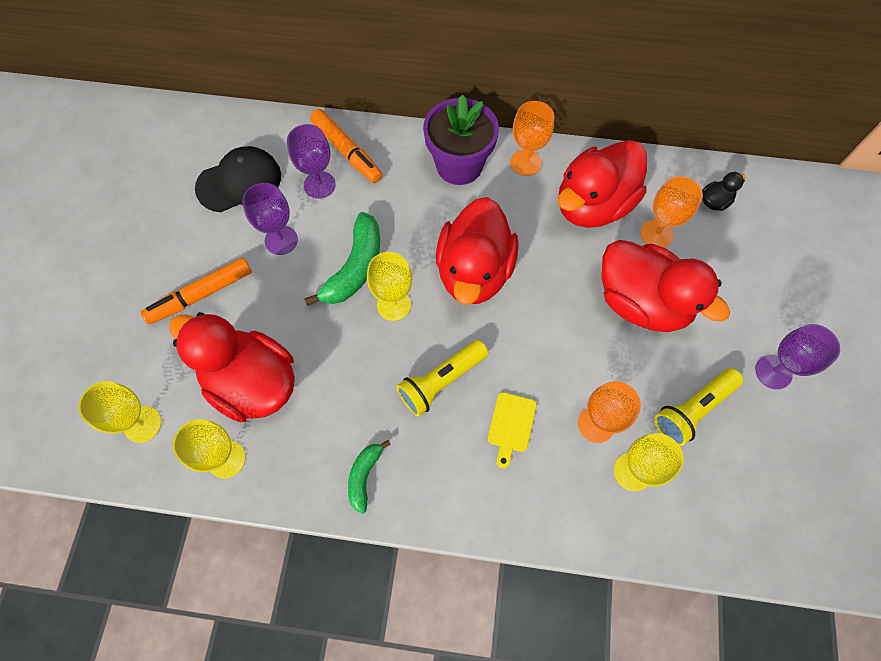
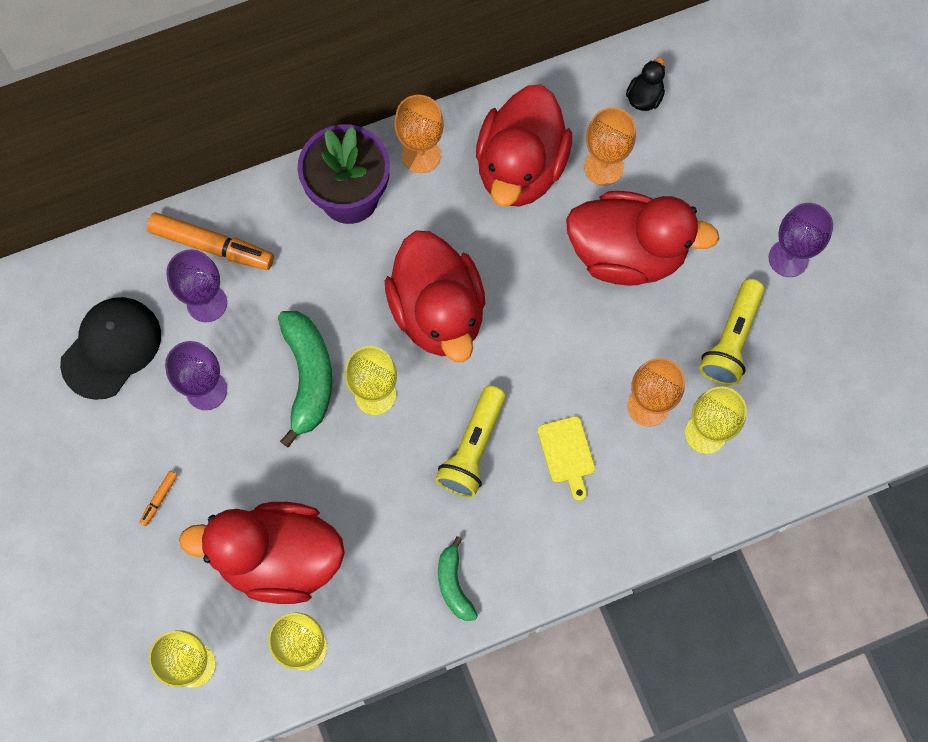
camera: 30 degrees left, 5 degrees up
orange marker [141,257,252,324] -> orange marker [139,471,178,526], size x0.43

